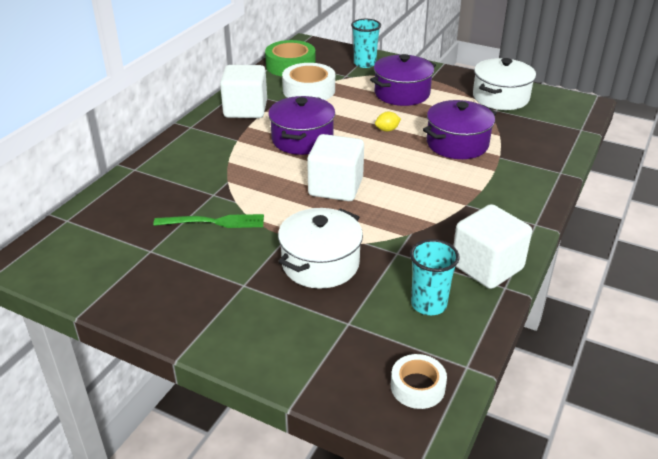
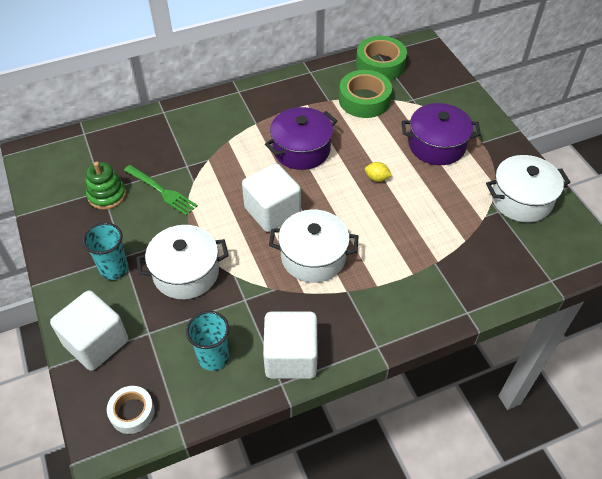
camera: 40 degrees right, 15 degrees up
white cube [220,65,267,118] -> white cube moved to [50,290,128,371]
white tape [282,63,335,100] -> green tape [339,70,392,118]
turquoise cup [351,19,381,68] -> turquoise cup moved to [83,223,128,280]
purple pot [423,100,497,159] -> none
none -> green stacking toy [86,162,126,210]
none -> white pot [269,209,358,283]

